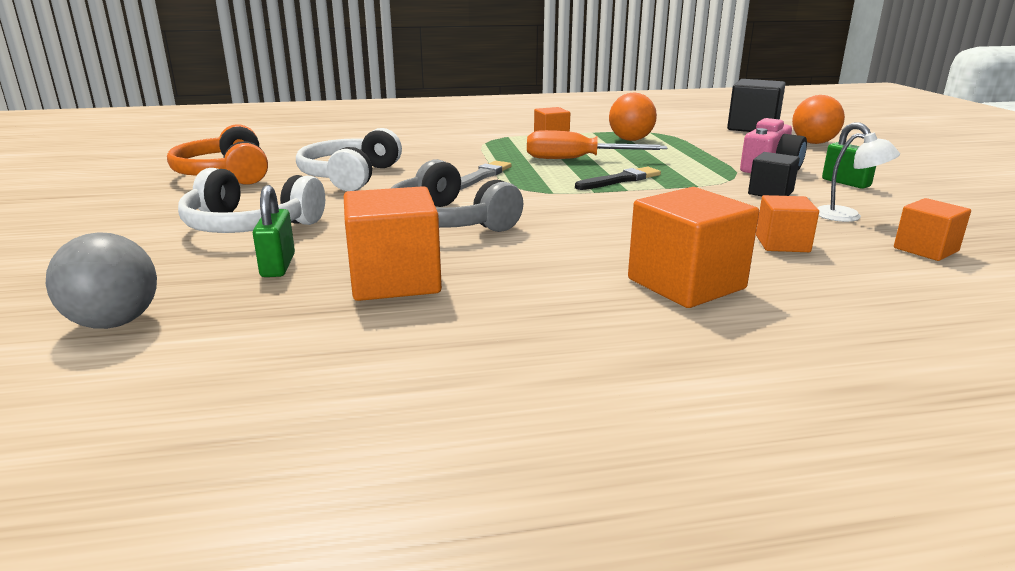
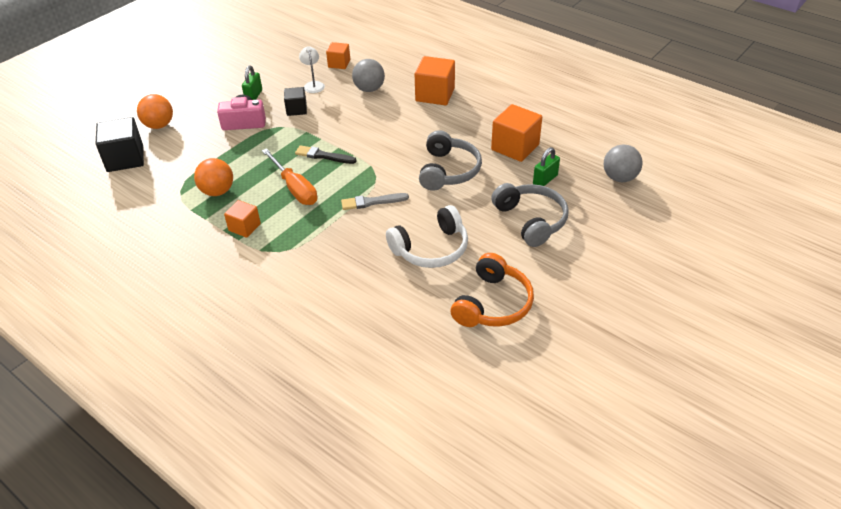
camera: 130 degrees left, 20 degrees up
white headphones [178,168,325,233] -> grey headphones [491,183,569,247]
orange cube [756,195,819,252] -> grey ball [352,59,385,92]

